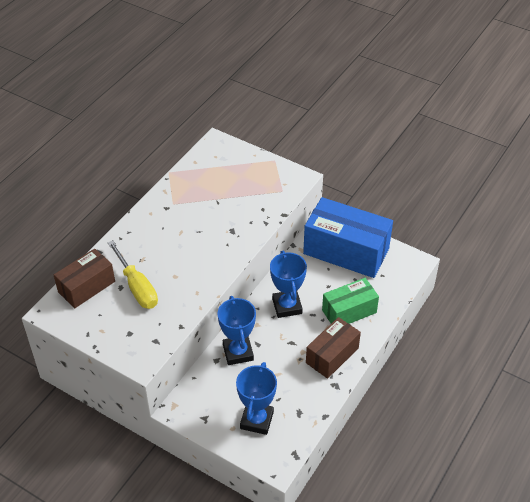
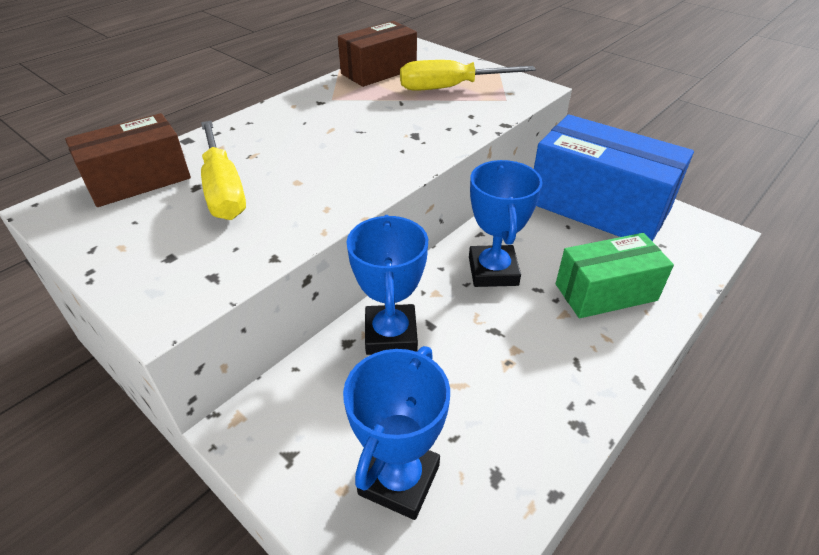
camera: 10 degrees right, 5 degrees down
brown box [306,317,361,379] -> brown box moved to [338,21,417,87]
none -> yellow screwdriver [400,60,536,91]

